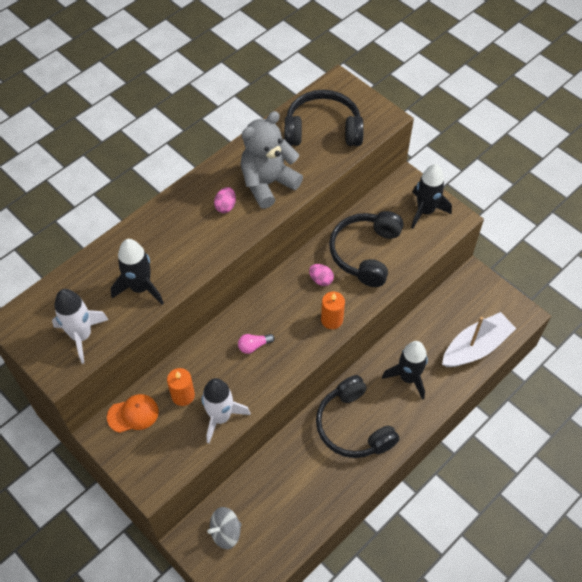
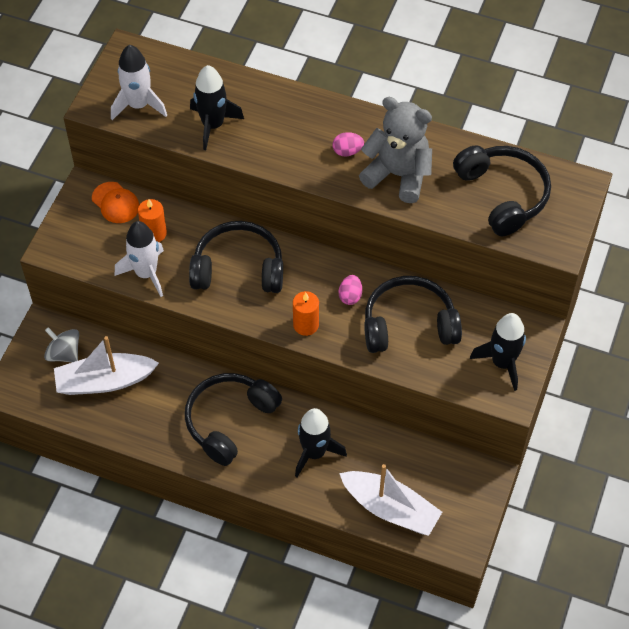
camera: 65 degrees right, 0 degrees up
pink light bulb [238,334,275,354] -> black headphones [189,221,283,293]
none -> white boat [54,336,159,395]

